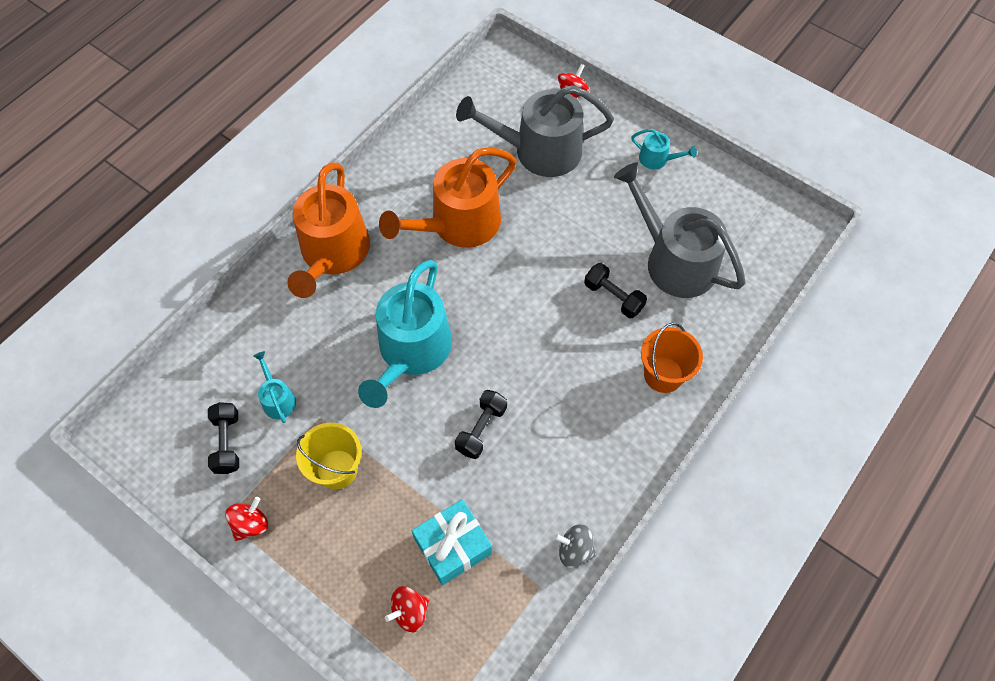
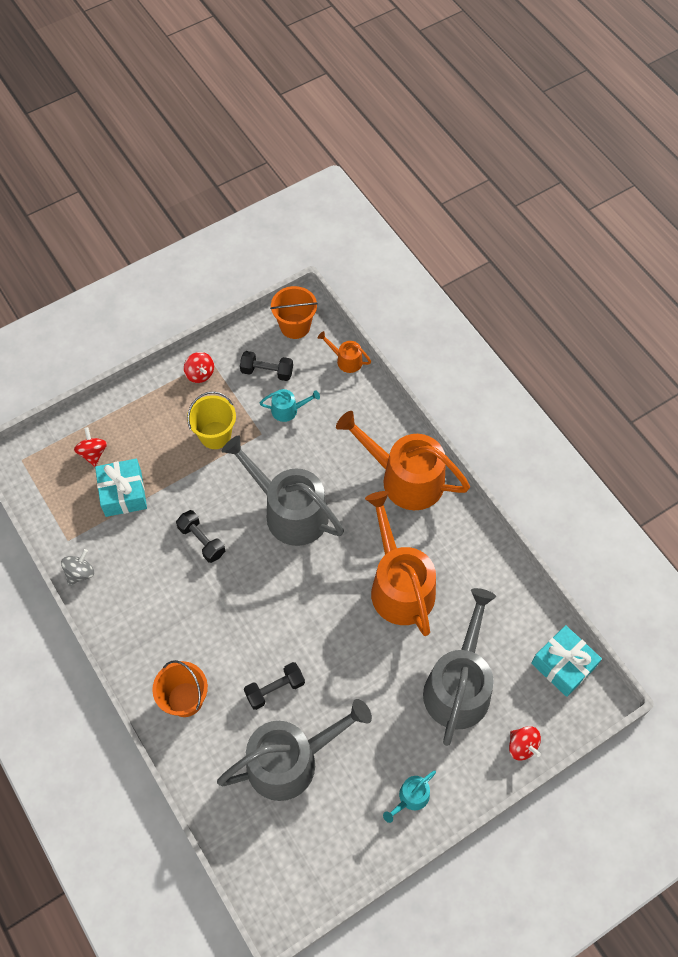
camera: 110 degrees right, 0 degrees up
turquoise watering can [358,260,452,408] -> grey watering can [222,435,344,546]
none -> orange bucket [270,286,318,339]
none -> orange watering can [317,331,371,373]
none -> turquoise gift [531,625,602,697]

